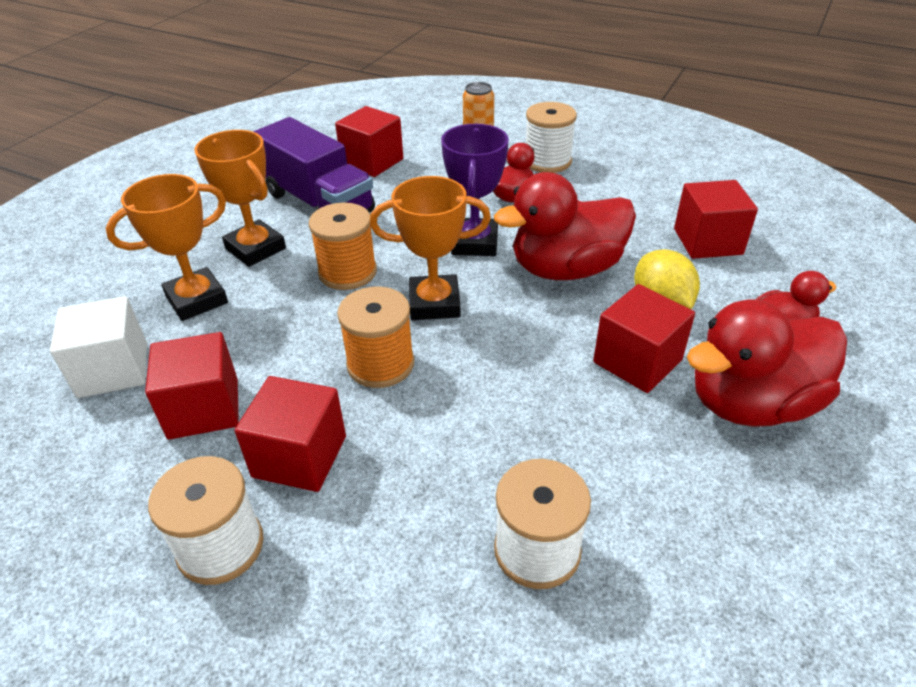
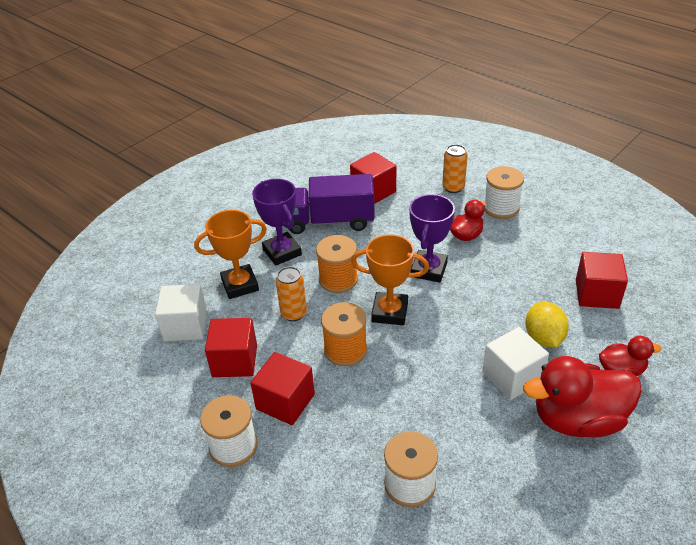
camera: 15 degrees right, 0 degrees up
orange trophy [194,130,286,267] -> purple trophy [252,179,302,266]
purple truck [253,117,375,212] -> purple truck turned 120 degrees clockwise [288,174,375,234]
red duck [494,172,636,280] -> none
red cube [593,284,695,393] -> white cube [482,327,549,400]
none -> orange can [276,266,307,321]

